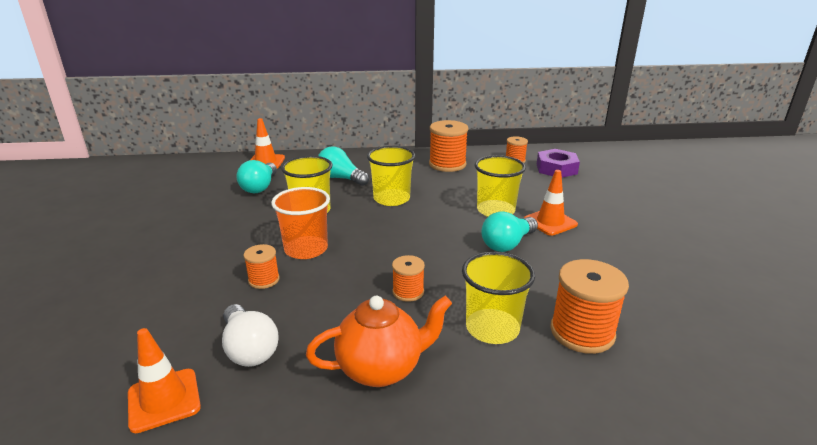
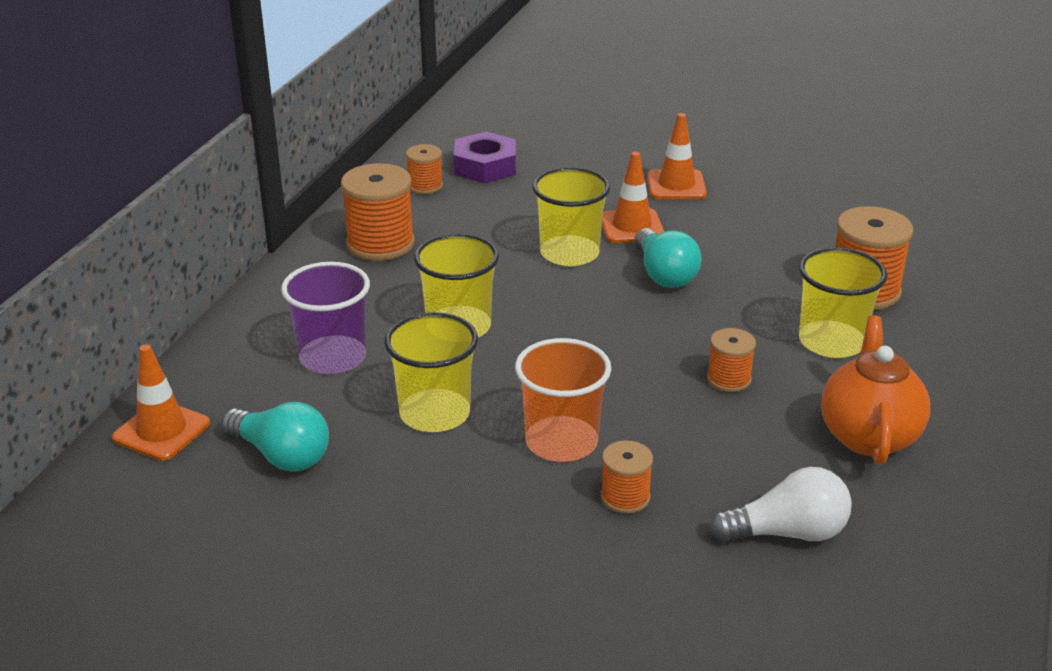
camera: 65 degrees left, 5 degrees up
orange traffic cone [128,328,201,433] -> orange traffic cone moved to [647,113,707,199]
turquoise light bulb [318,146,369,186] -> purple cup [281,262,370,374]

